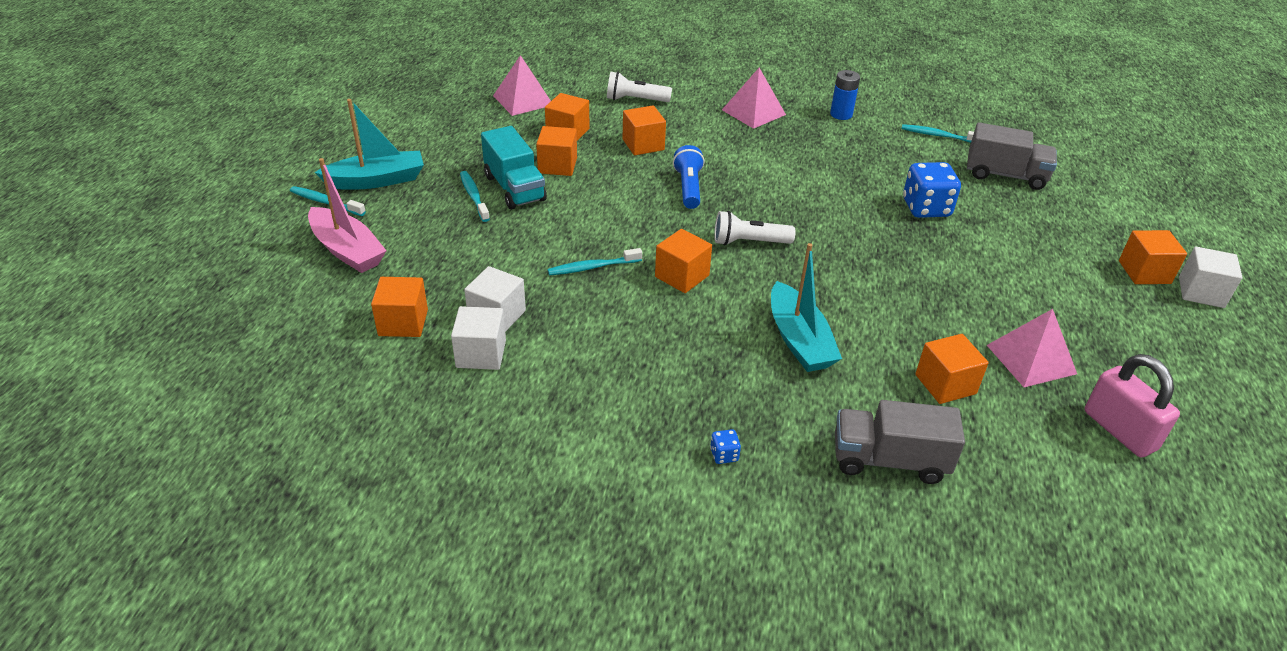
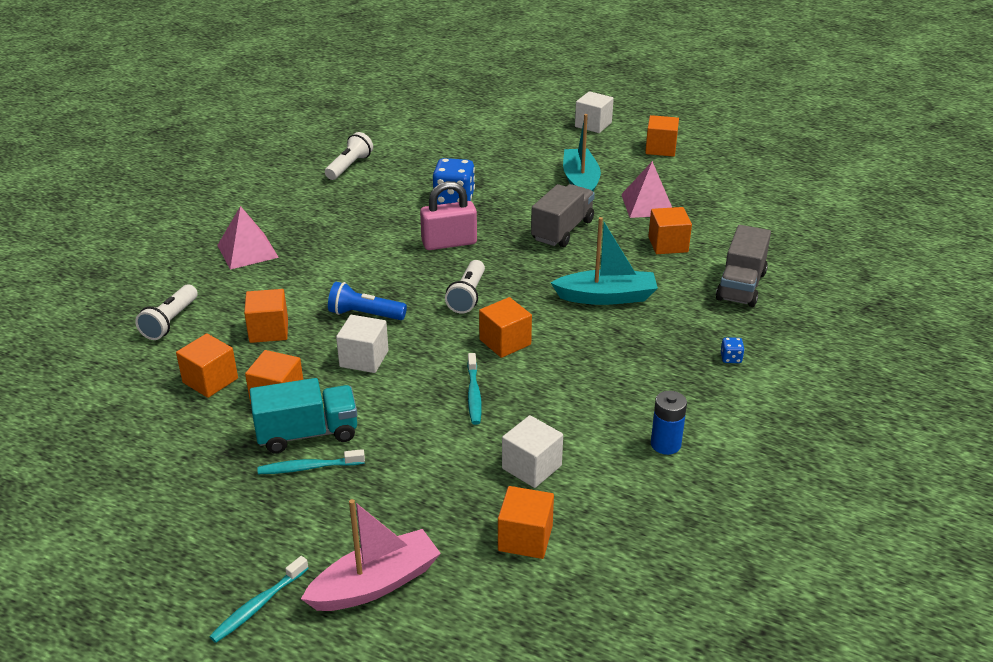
camera: 75 degrees left, 5 degrees down
turquoise boat [314,99,424,190] -> turquoise boat moved to [563,114,601,191]
white cube [451,306,506,370] -> white cube moved to [336,315,389,373]
pink pyramid [493,55,551,116] -> none
blue battery [830,70,860,120] -> blue battery moved to [651,391,687,455]
turquoise toothbrush [902,124,974,143] -> white flashlight [325,132,373,180]
grey truck [967,122,1057,190] -> grey truck moved to [531,184,595,247]
pink padlock [1085,354,1180,458] -> pink padlock moved to [420,181,477,250]
orange cube [1119,230,1187,284] -> orange cube moved to [645,115,679,157]

